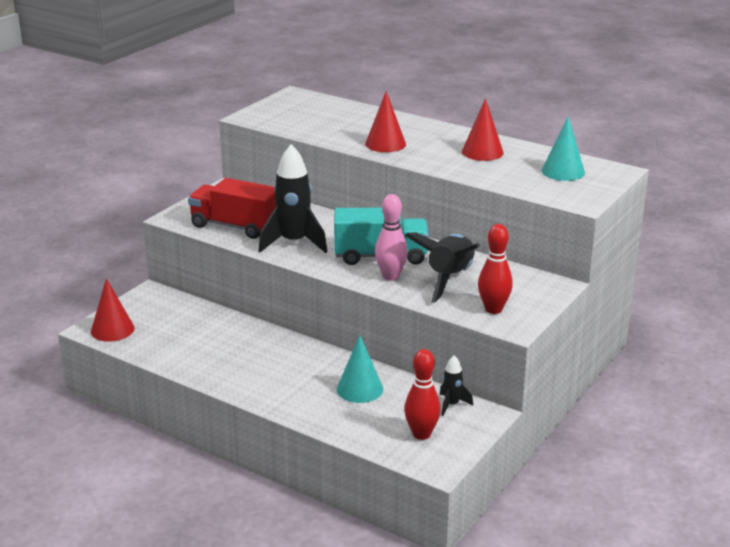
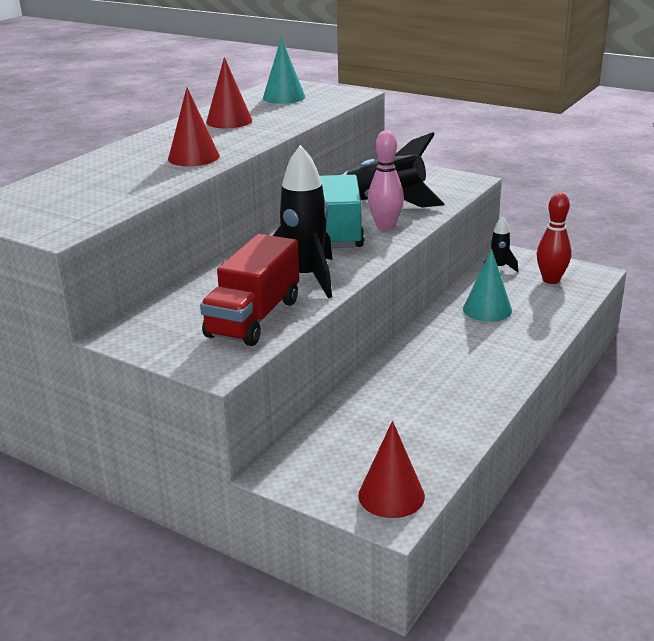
camera: 90 degrees left, 0 degrees up
red bowling pin [478,224,513,314] -> none

